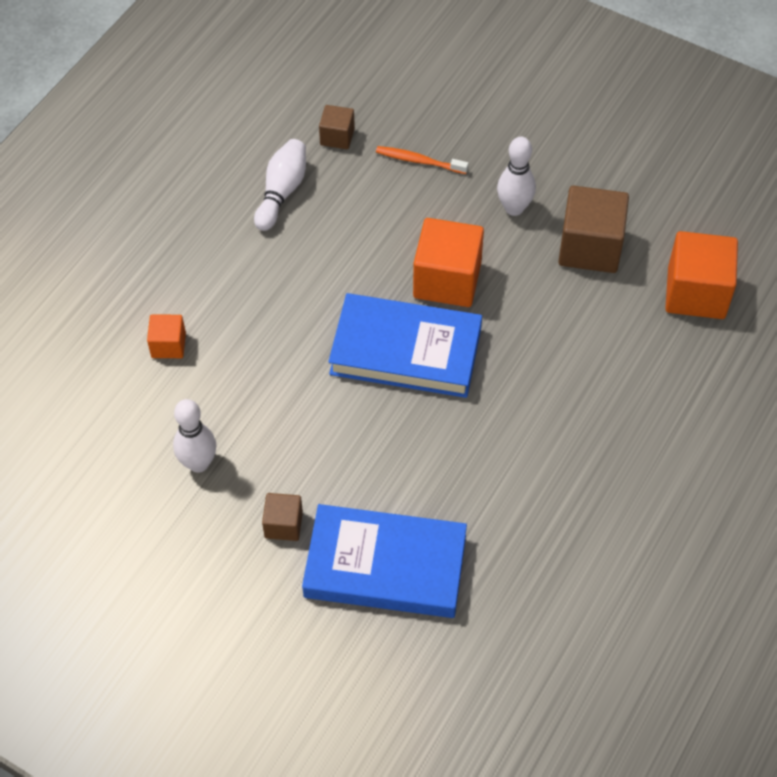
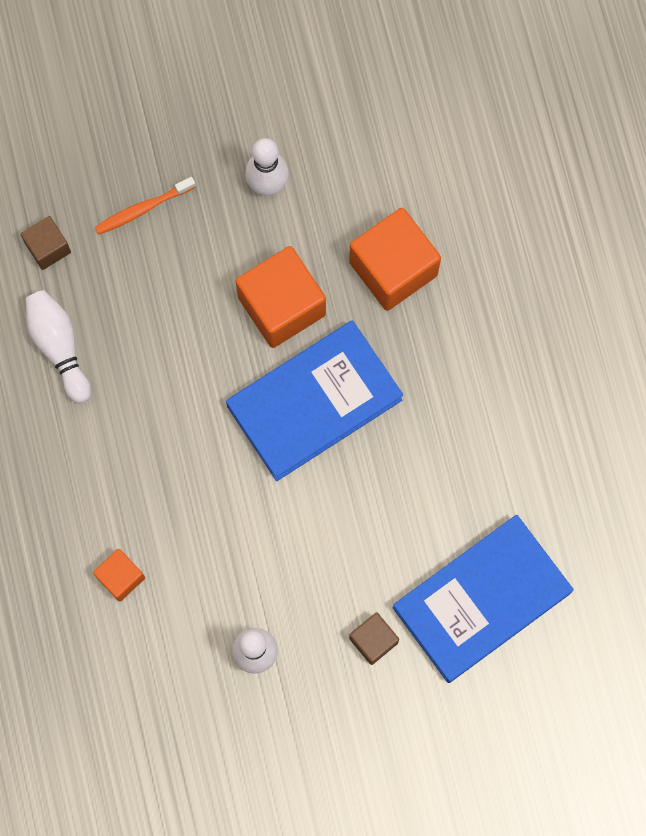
camera: 45 degrees left, 20 degrees up
brown cube [558,186,629,273] -> none
orange cube [665,231,738,319] -> orange cube moved to [349,208,441,311]

